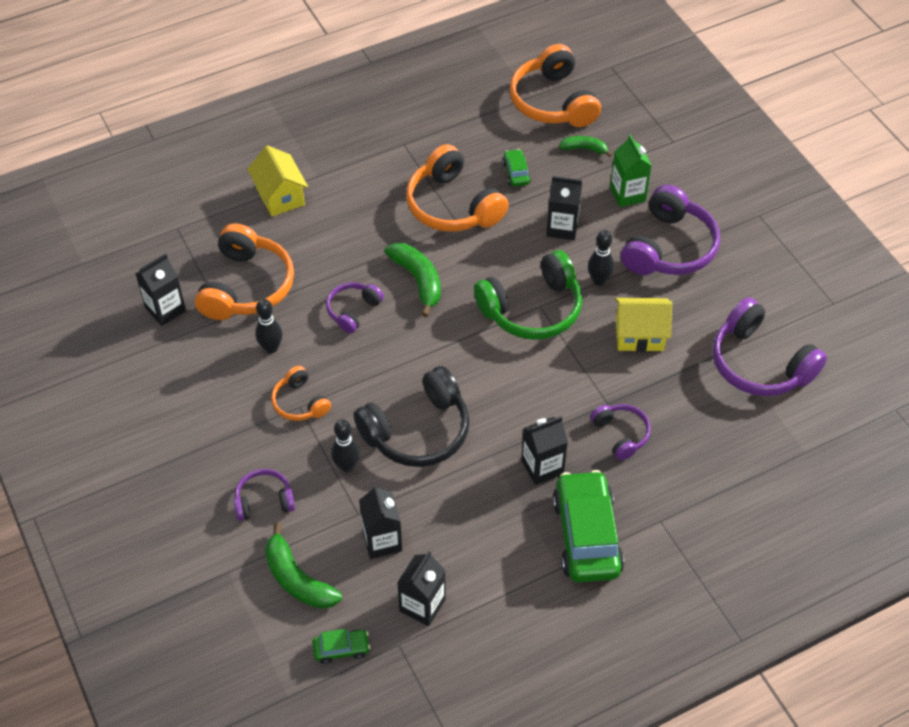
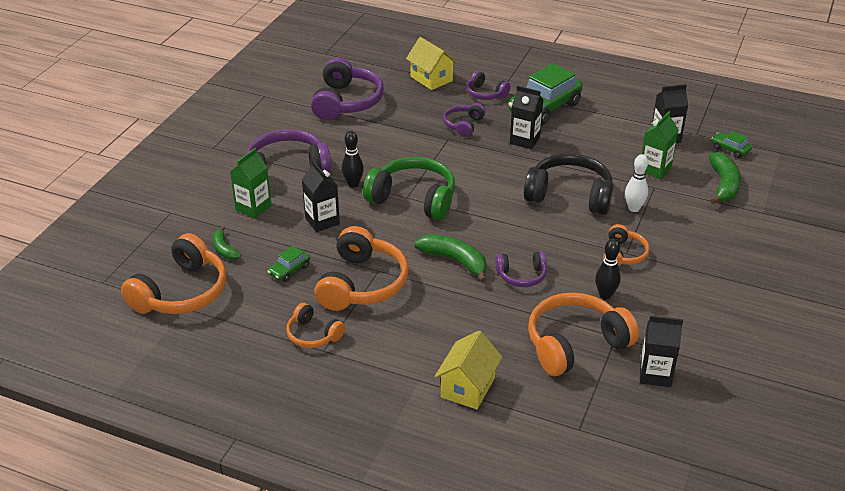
camera: 130 degrees left, 15 degrees down
purple headphones [234,469,295,521] -> purple headphones moved to [466,71,511,100]
black bowling pin [331,419,360,472] -> white bowling pin [625,154,648,212]
black carton [359,484,402,559] -> green carton [642,111,678,179]
green banana [384,243,441,317] -> green banana turned 105 degrees clockwise [414,234,487,283]
yellow house [615,298,672,352] -> yellow house moved to [406,37,457,90]
none -> orange headphones [286,303,345,348]

